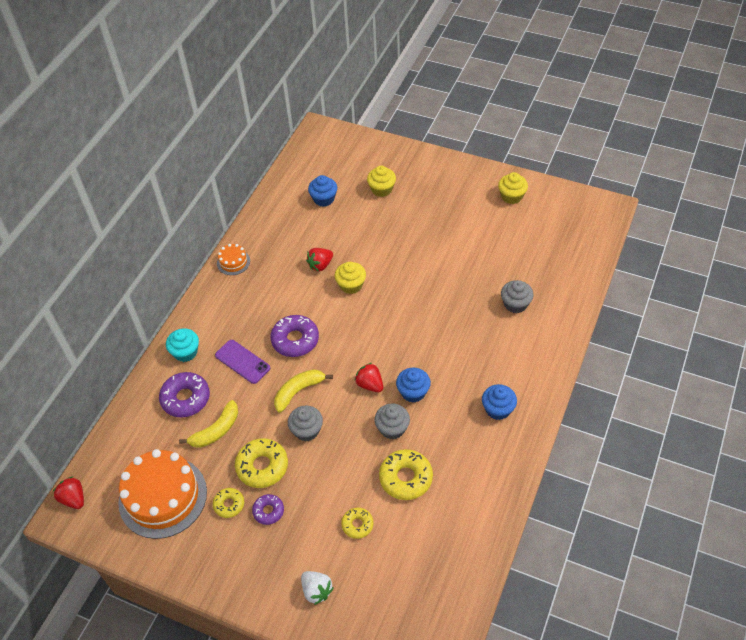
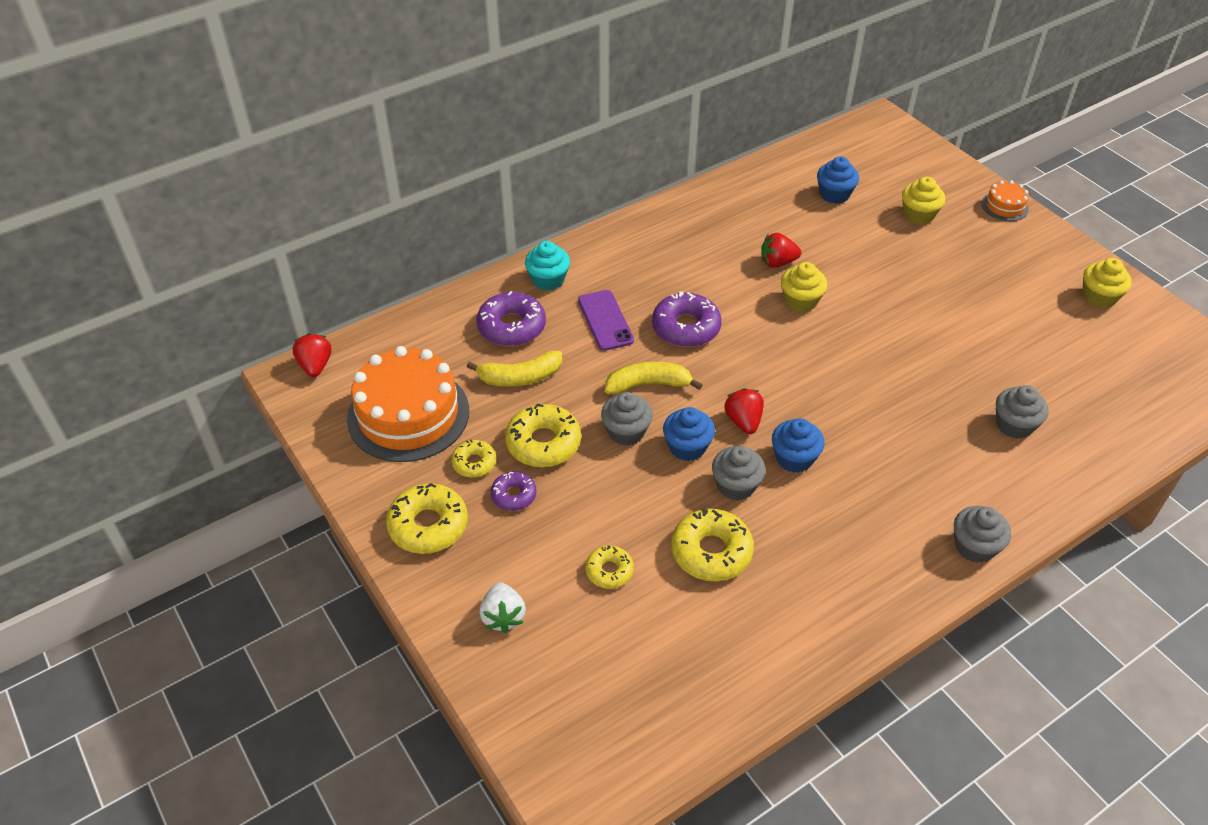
camera: 30 degrees right, 5 degrees down
orange cake [217,244,250,275] -> orange cake moved to [981,180,1029,221]
blue cupcake [482,384,517,420] -> blue cupcake moved to [663,407,715,461]
none -> yellow donut [386,483,468,554]
none -> grey cupcake [954,506,1011,563]

